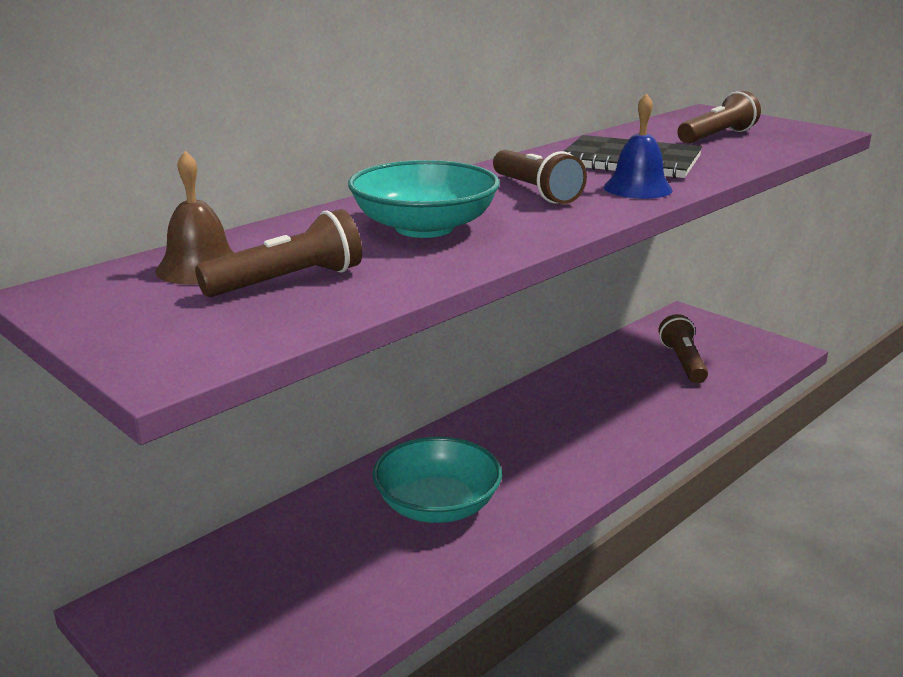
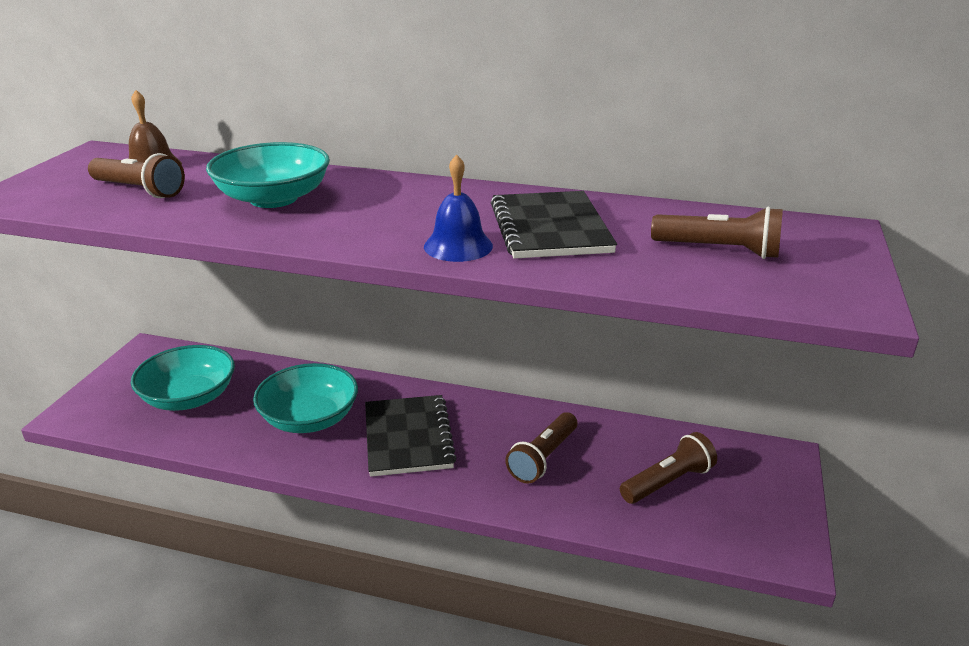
camera: 60 degrees right, 5 degrees up
brown flashlight [493,150,587,204] -> brown flashlight moved to [505,412,577,484]
none -> turquoise bowl [131,345,235,411]
none -> black notebook [365,395,457,477]

